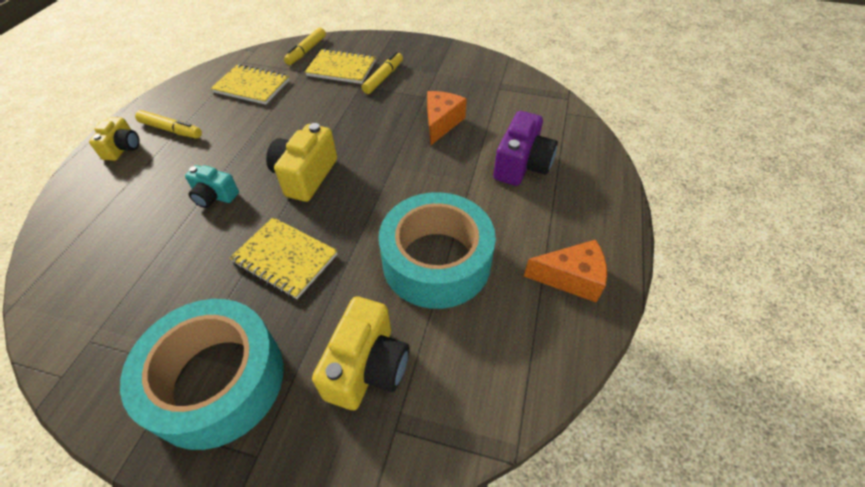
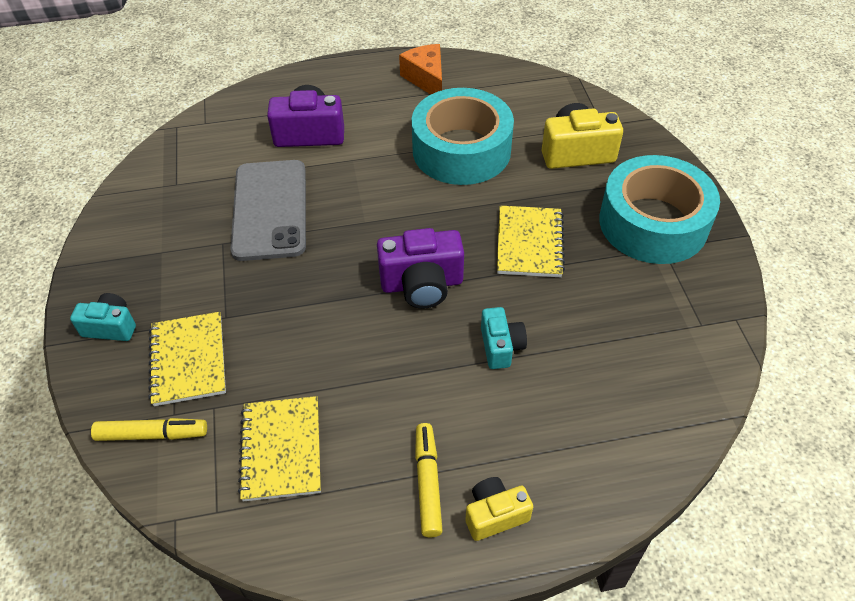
camera: 115 degrees left, 0 degrees up
yellow camera [266,123,337,202] -> purple camera [377,228,464,309]
yellow marker [362,52,403,94] -> none
orange cheese [427,91,467,145] -> grey phone [230,160,306,261]
none -> turquoise camera [70,293,136,341]

